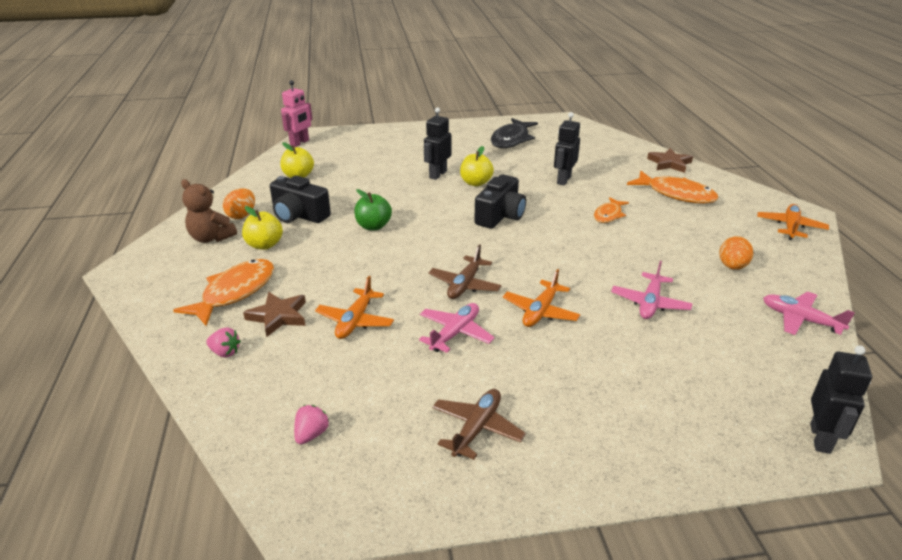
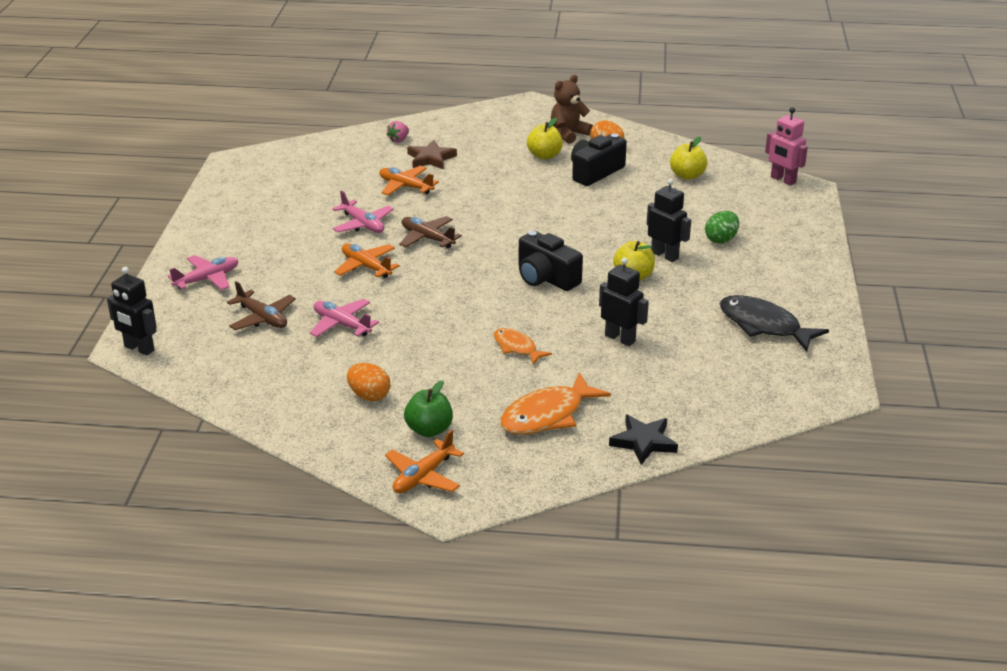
camera: 105 degrees right, 0 degrees up
orange fish [173,259,274,326] -> none
pink strawberry [294,405,329,444] -> none
green apple [354,189,392,231] -> green apple moved to [404,380,453,437]
brown plane [432,389,526,460] -> brown plane moved to [227,281,296,330]
brown star [647,148,693,173] -> black star [609,415,678,465]
orange plane [757,204,829,240] -> orange plane turned 90 degrees clockwise [385,430,464,493]
pink plane [763,292,855,335] -> pink plane moved to [168,255,238,290]
none -> green egg [705,211,739,244]

